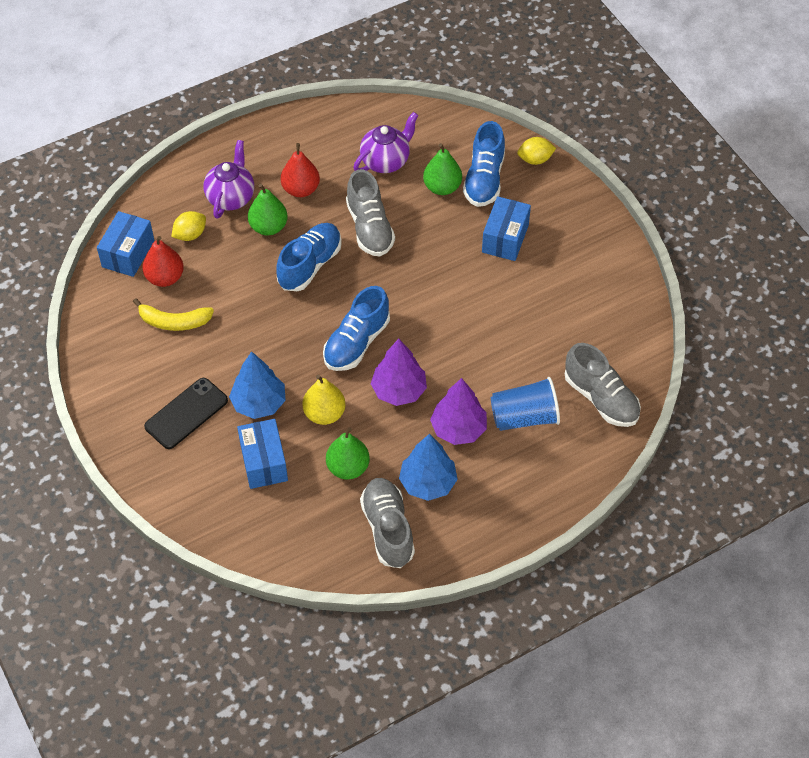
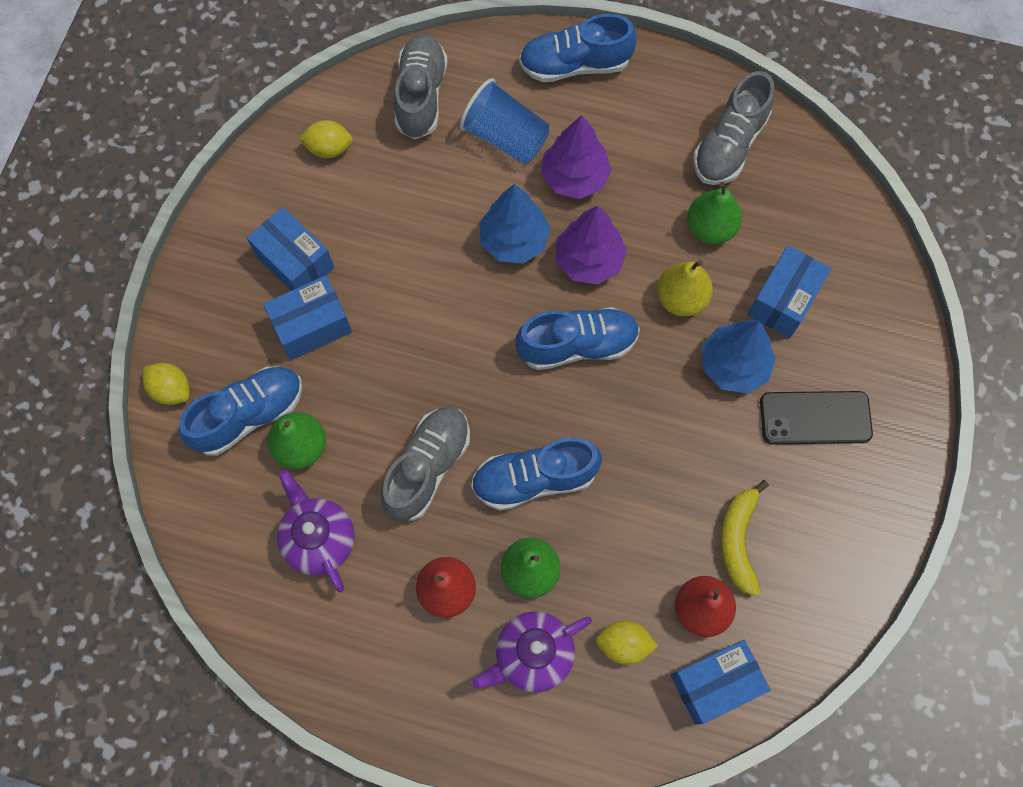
camera: 135 degrees left, 15 degrees up
yellow banana [133,298,214,331] -> yellow banana turned 135 degrees counterclockwise [720,480,769,596]
purple teapot [353,112,418,173] -> purple teapot turned 60 degrees clockwise [277,470,355,592]
blue tree [399,434,458,501] -> blue tree moved to [479,184,551,264]
none -> blue box [247,207,334,291]
none -> yellow lemon [299,120,353,158]
none -> blue shoe [519,14,637,82]

